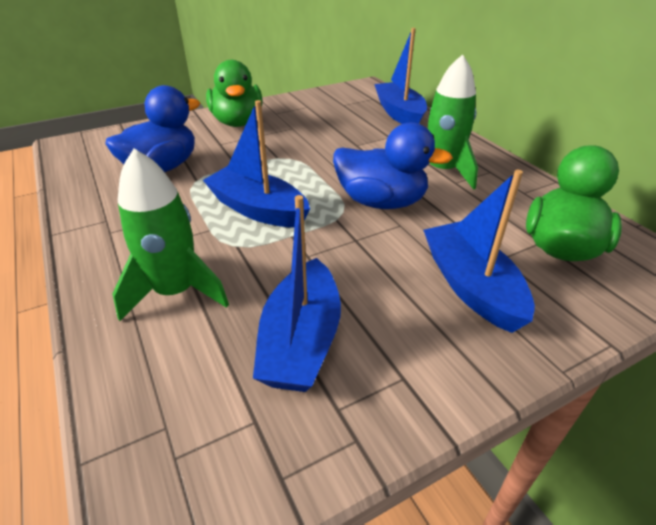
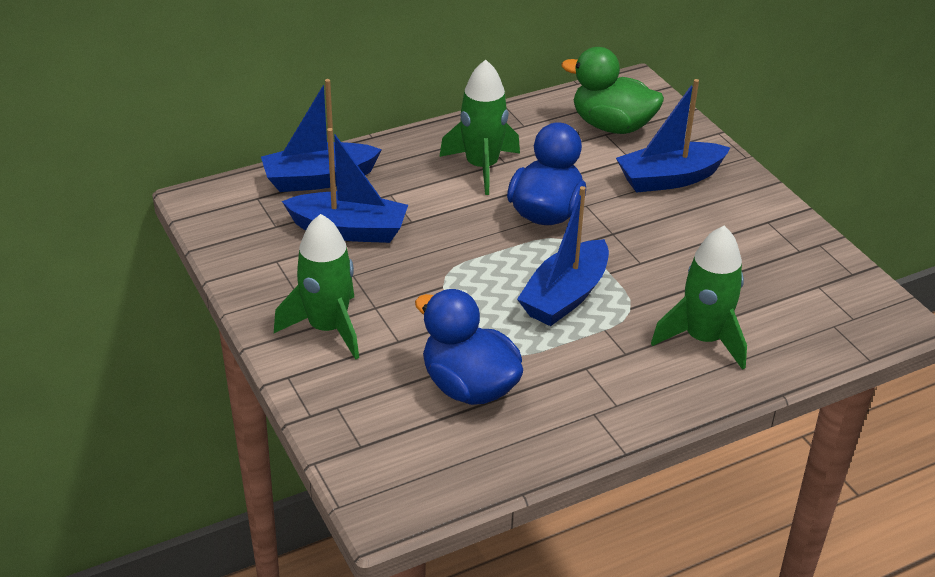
camera: 90 degrees left, 0 degrees up
green duck [206,60,263,127] -> green rocket [274,214,359,360]
blue boat [253,195,341,392] -> blue boat moved to [282,128,408,243]

